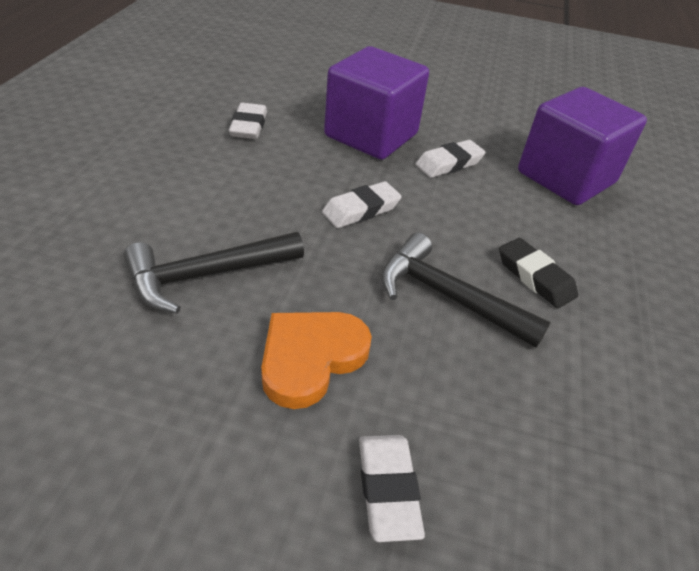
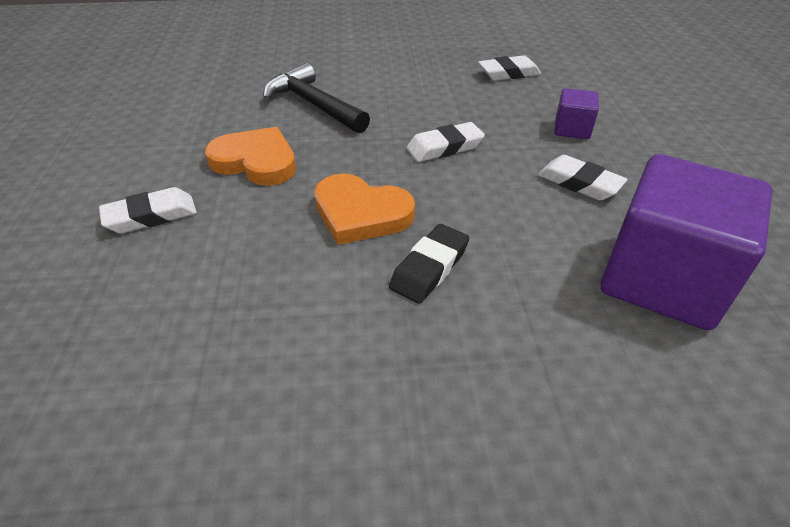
camera: 75 degrees right, 0 degrees up
white eraser [322,181,402,228] -> white eraser turned 60 degrees counterclockwise [407,122,485,162]
purple cube [324,46,429,160] -> purple cube [554,88,599,139], size x0.45
black hammer [381,232,551,348] -> orange heart [314,174,415,245]

